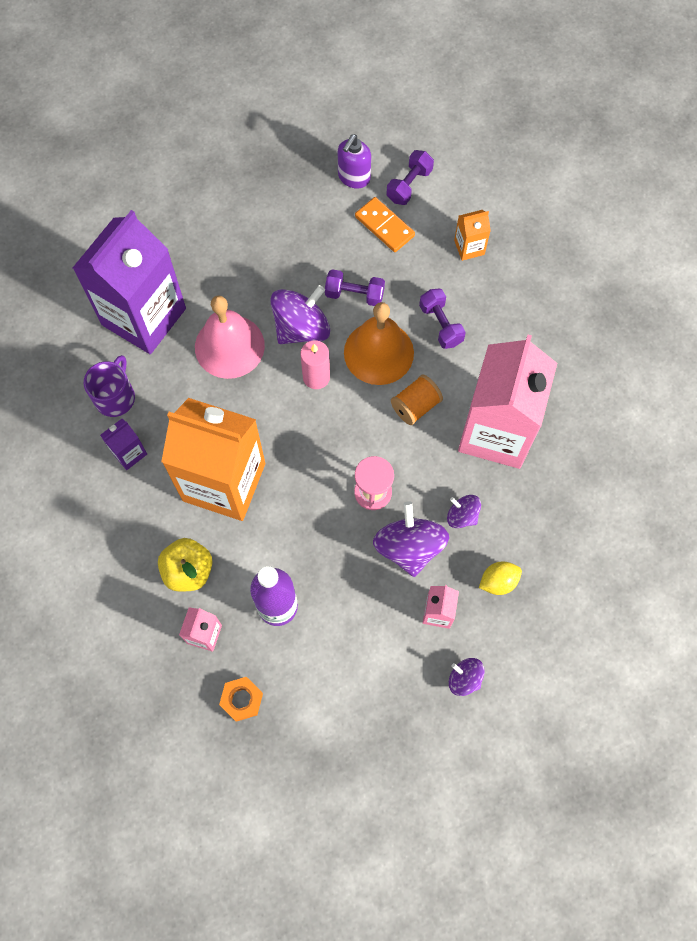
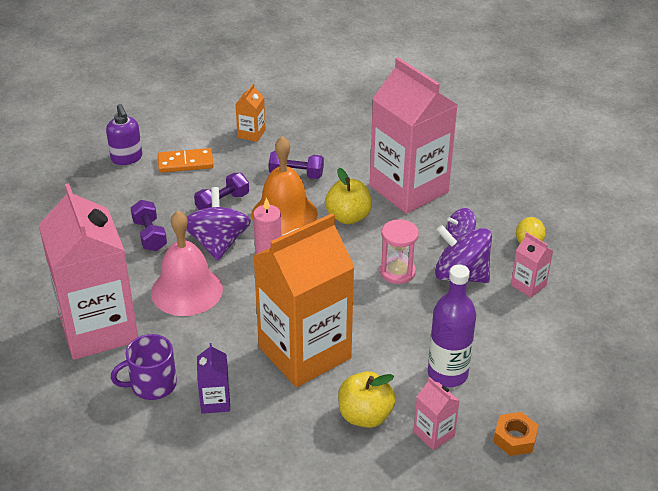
camera: 55 degrees left, 30 degrees down
purple carton [73,210,186,354] -> pink carton [39,183,138,360]
purple mug [84,355,135,417] -> purple mug turned 75 degrees counterclockwise [111,334,177,400]
purple dumbbell [387,150,434,205] -> purple dumbbell moved to [131,200,167,251]
orange spool [391,375,443,425] -> yellow apple [325,168,372,224]
purple spinning top [449,658,485,696] -> none

